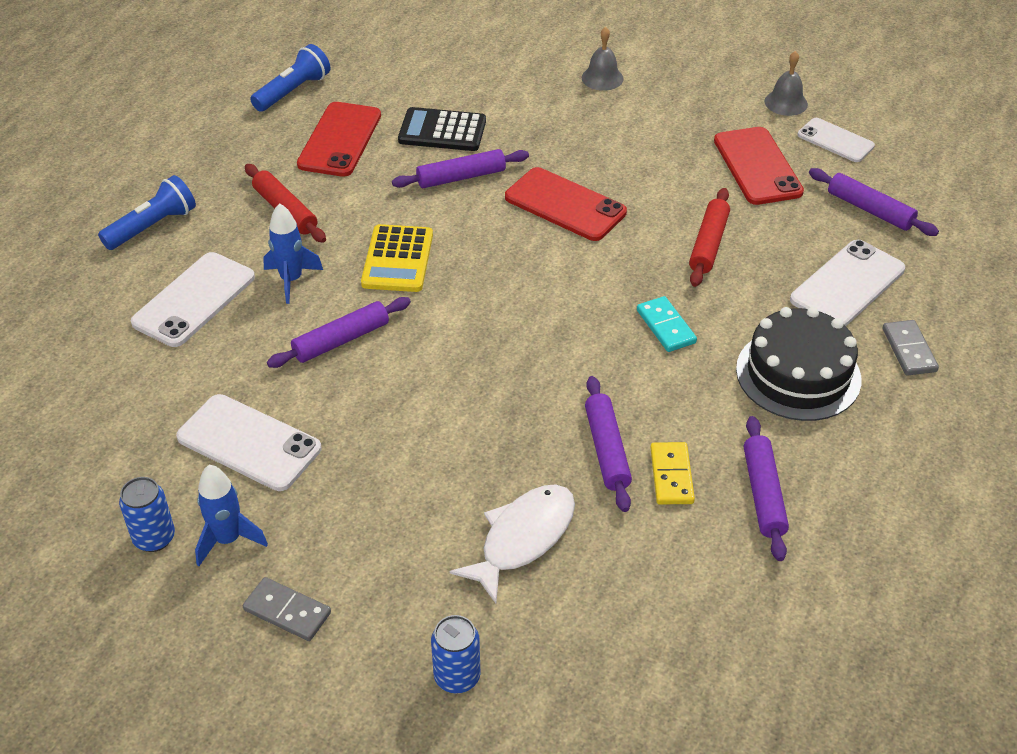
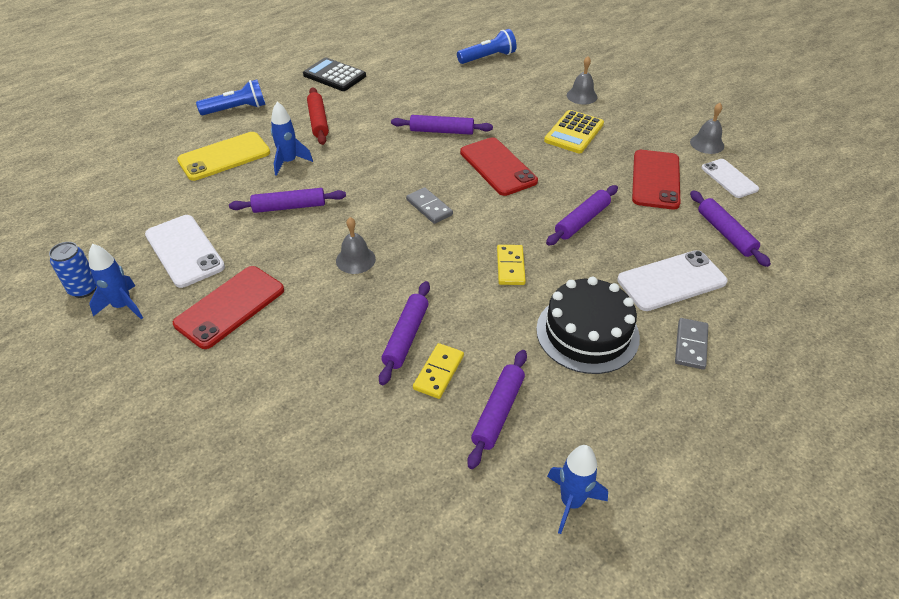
camera: 25 degrees right, 0 degrees up
white phone [131,252,255,347] -> yellow phone [177,132,270,181]
grey domino [243,577,331,641] -> grey domino moved to [406,187,453,224]
blue flashlight [250,44,330,112] -> blue flashlight moved to [457,29,517,64]
red phone [297,102,381,177] -> red phone moved to [173,266,284,349]
yellow calculator [361,224,433,292] -> yellow calculator moved to [544,110,604,153]
black calculator [398,107,486,151] -> black calculator moved to [303,58,366,91]
blue can [431,615,480,693] -> none
white fish [450,484,575,604] -> none
turquoise domino [637,296,697,352] -> yellow domino [497,245,526,285]
red rolling pin [689,188,730,287] -> purple rolling pin [546,185,618,245]
none -> grey bell [336,217,376,274]
none -> blue rocket [547,445,608,534]

